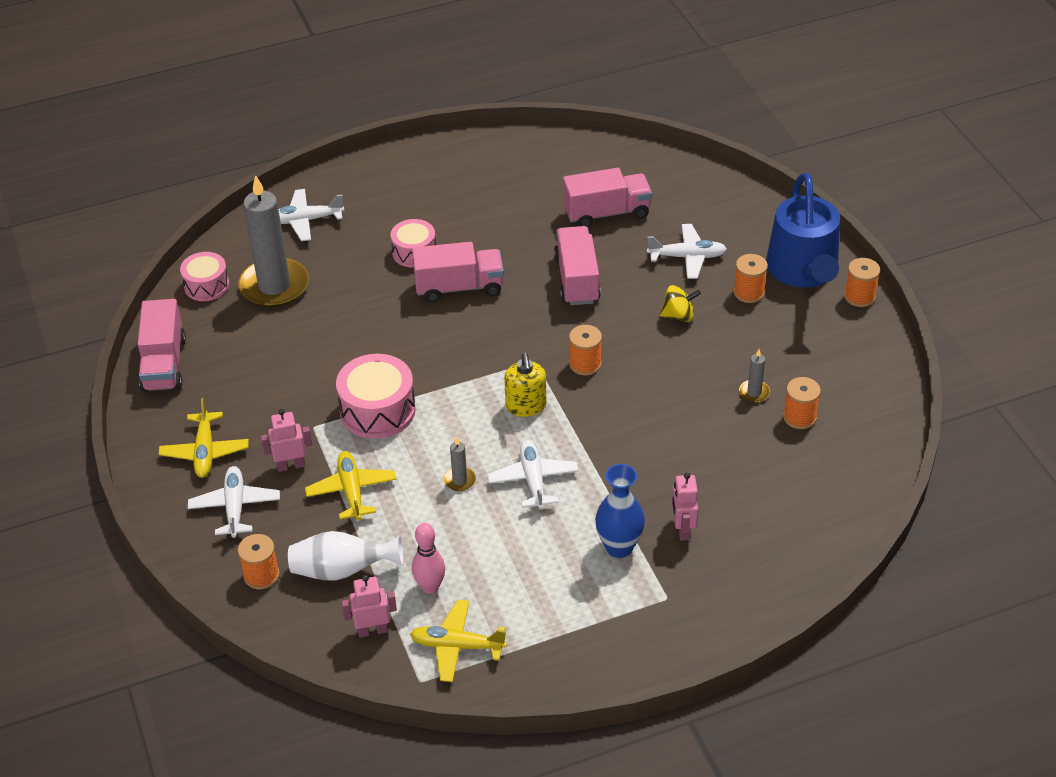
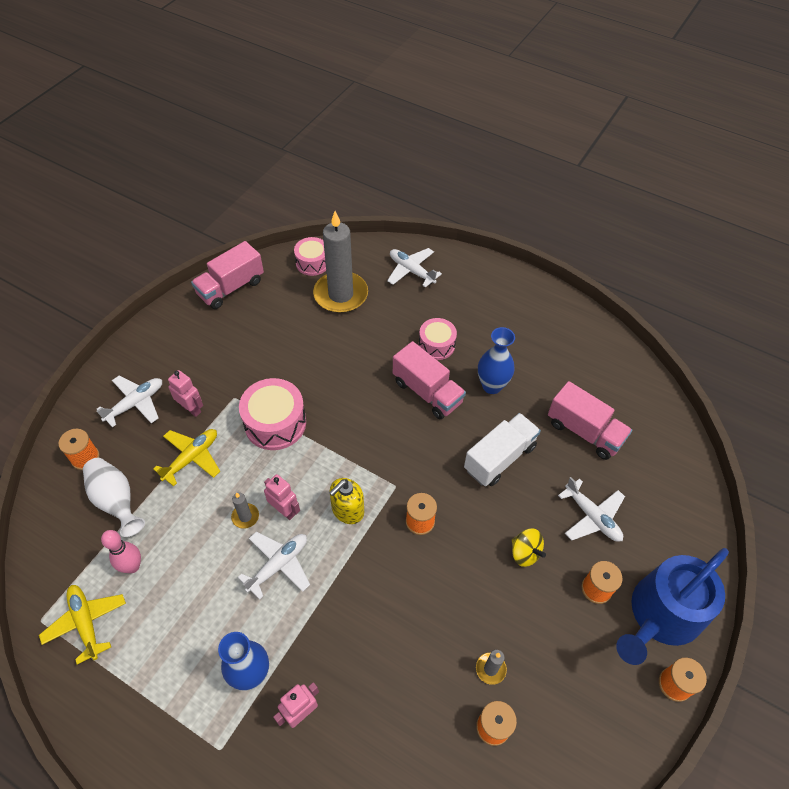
camera: 50 degrees right, 10 degrees up
yellow plane [159,398,249,478] -> none
pink robot [342,575,397,638] -> pink robot moved to [264,474,300,520]
pink truck [554,226,601,305] -> white truck [464,413,541,486]
none -> blue vase [478,327,515,394]

